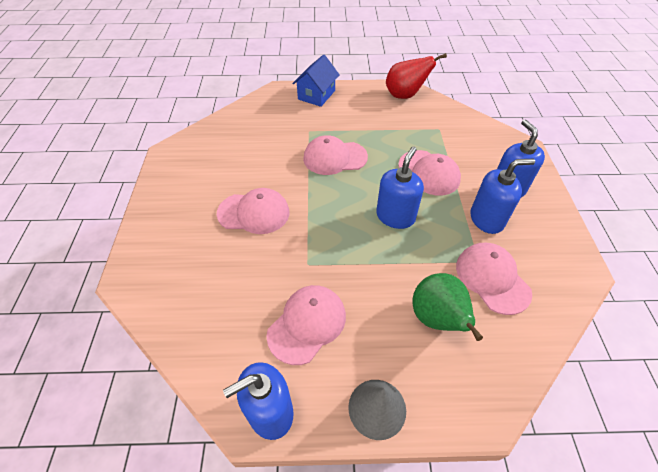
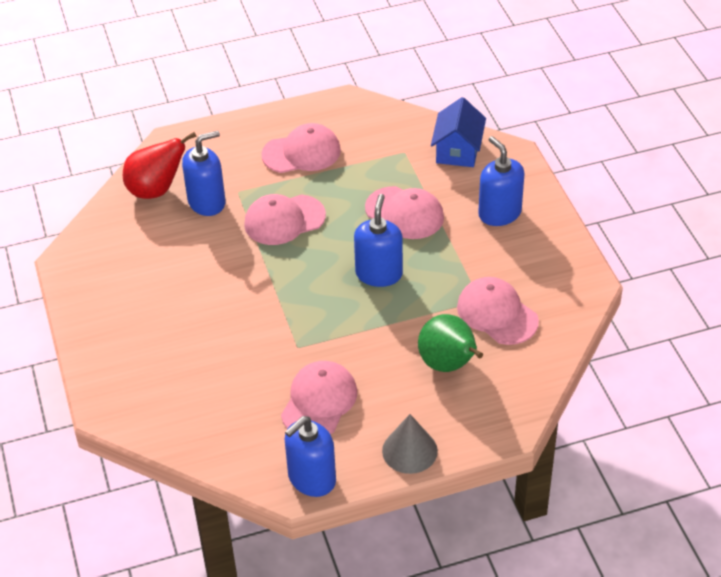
camera: 15 degrees left, 5 degrees down
pink cap [217,188,289,234] -> pink cap moved to [261,123,341,173]
blue house [292,54,340,107] -> blue house moved to [431,97,486,167]
red pear [386,53,447,99] -> red pear moved to [123,132,197,199]
blue soap dispenser [471,159,535,234] -> blue soap dispenser moved to [182,130,225,216]

